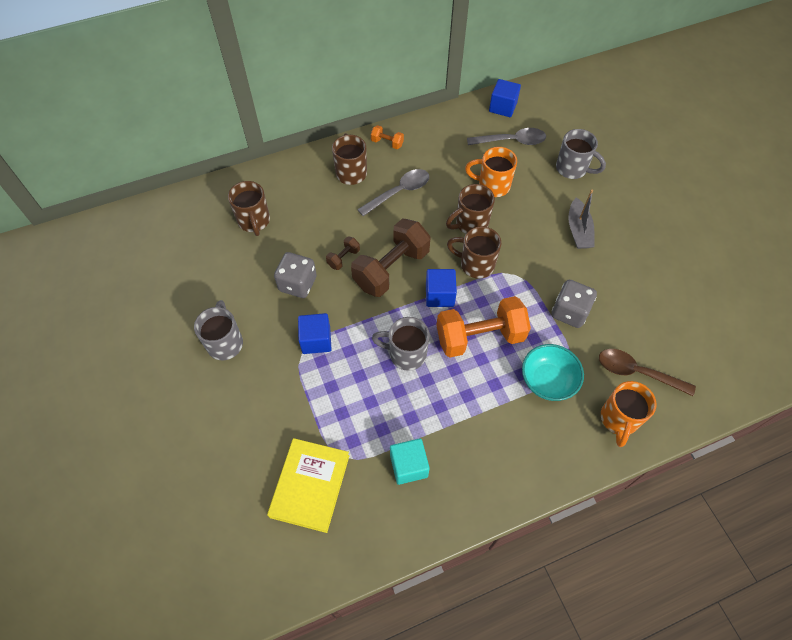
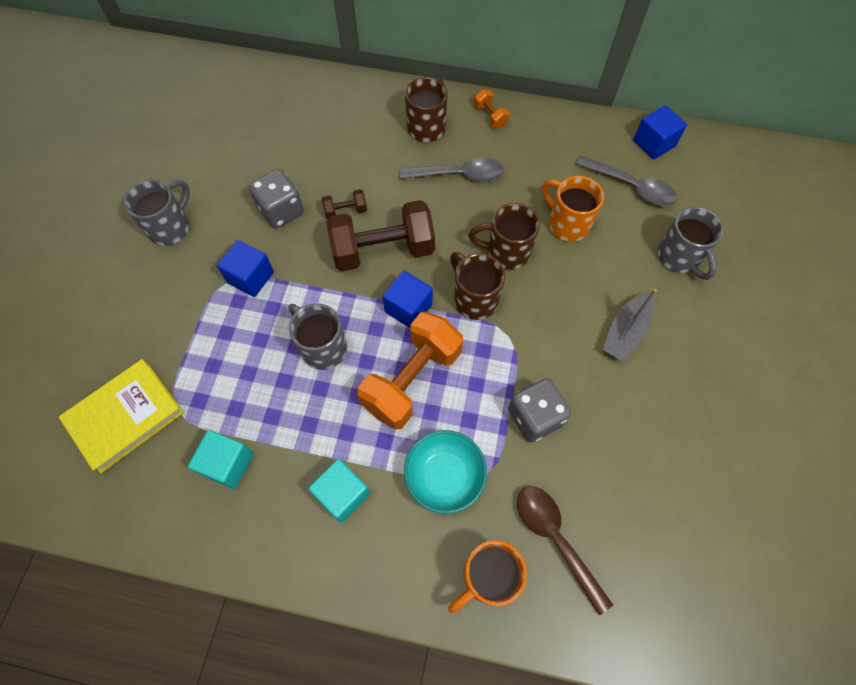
camera: 35 degrees right, 5 degrees up
brown mug [228,181,270,236] -> none
orange dumbbell [436,296,531,358] -> orange dumbbell turned 75 degrees counterclockwise [357,312,463,430]
none -> turquoise cube [308,459,370,523]

